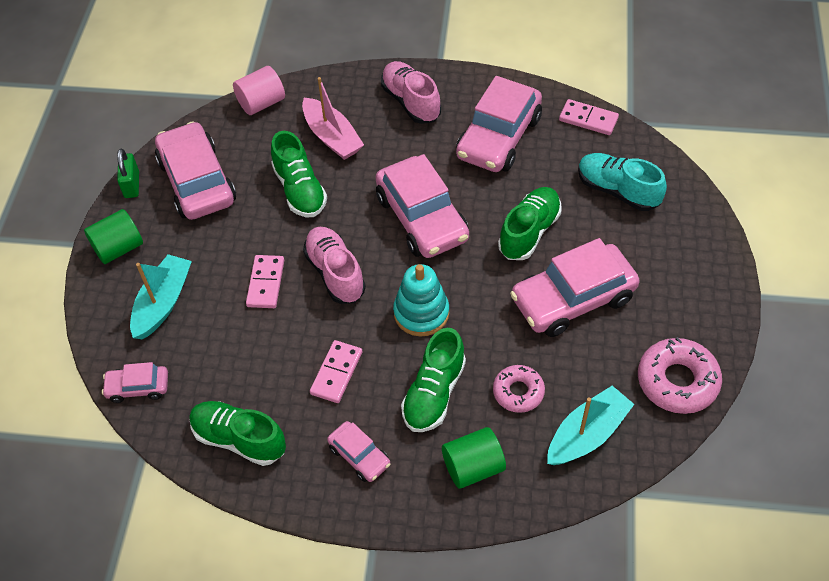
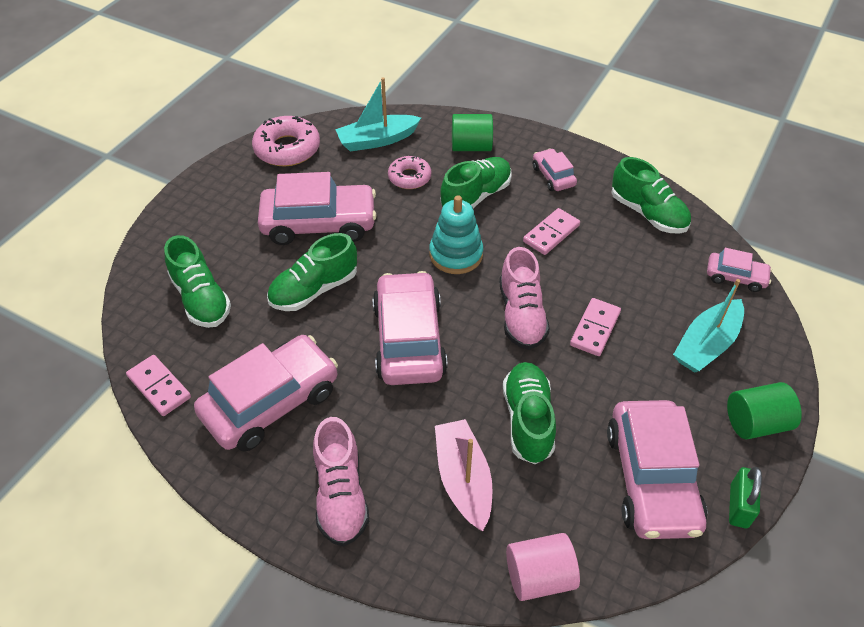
camera: 160 degrees left, 5 degrees down
turquoise shoe [578,153,667,211] -> green shoe [164,235,231,328]

